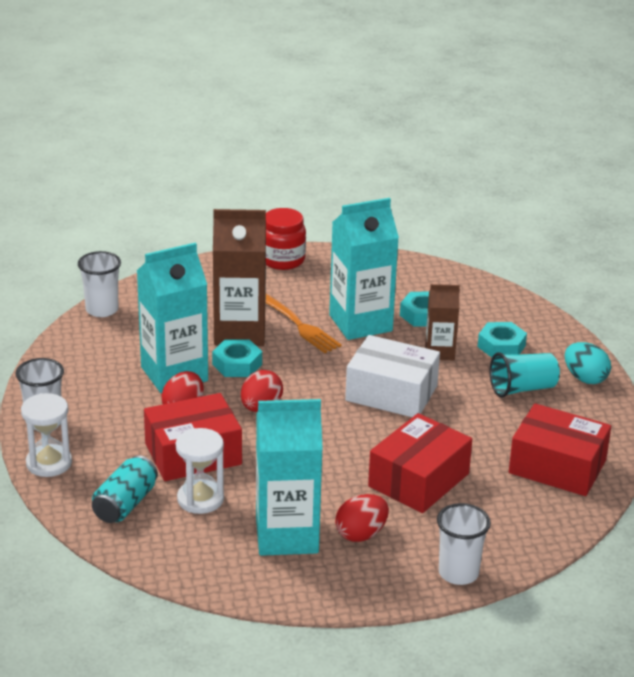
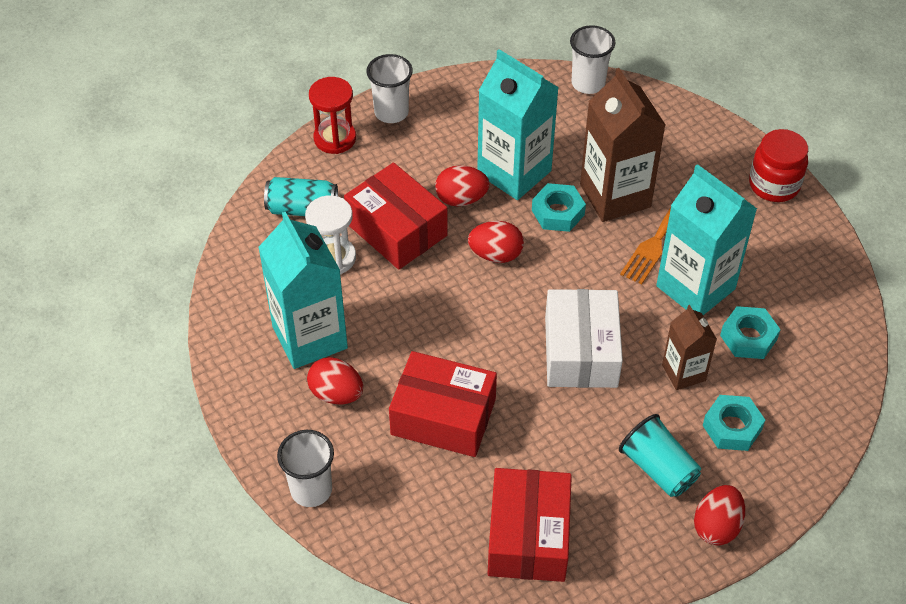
camera: 70 degrees right, 20 degrees up
white hourglass [21,393,72,477] -> red hourglass [309,77,356,154]
turquoise egg [565,342,611,384] -> red egg [694,485,745,546]

